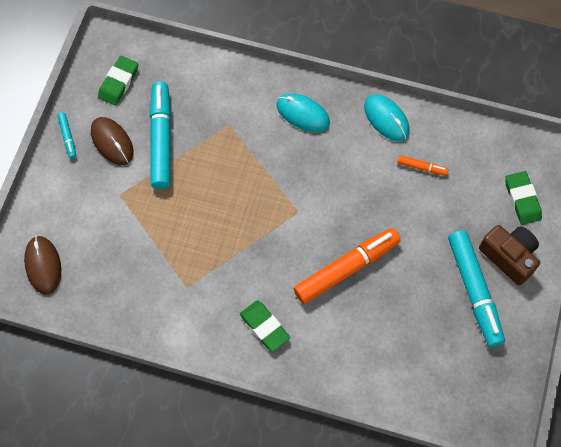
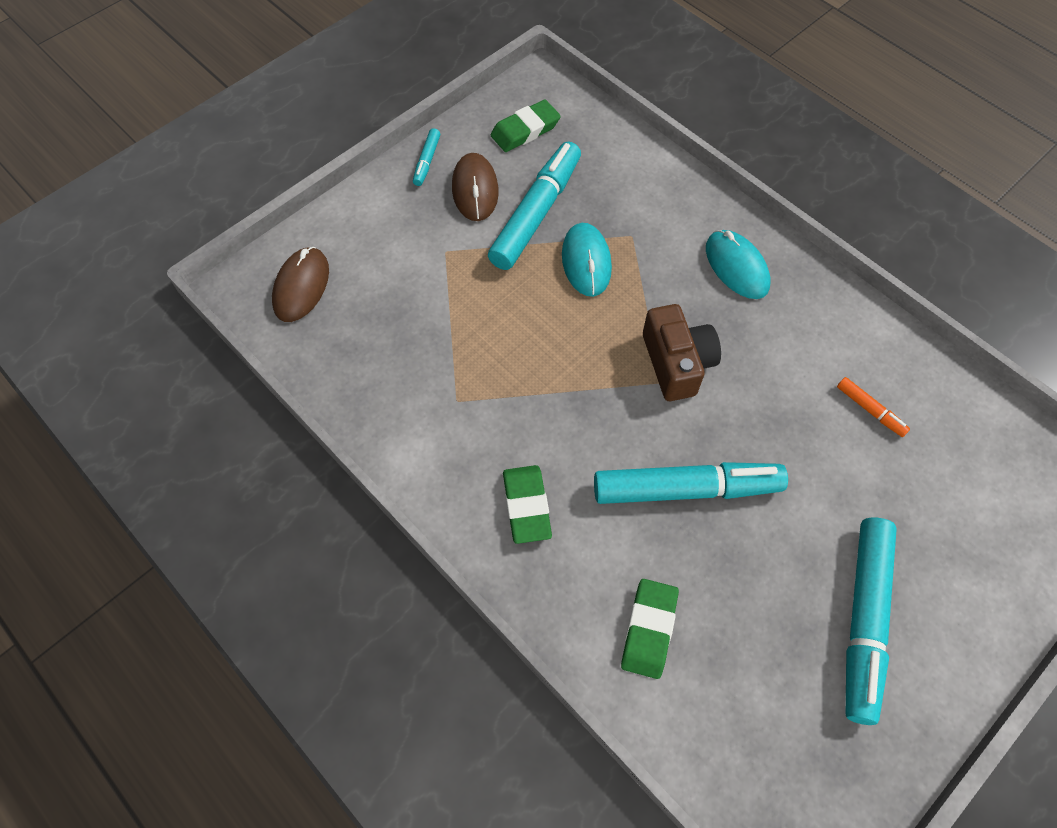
camera: 30 degrees right, 5 degrees down
orange marker [293,228,401,304] -> turquoise marker [594,462,788,504]
turquoise mouse [364,94,410,141] -> turquoise mouse moved to [562,223,612,297]
brown camera [479,225,540,285] -> brown camera moved to [643,304,721,401]
green eraser [505,171,542,225] -> green eraser moved to [621,579,679,679]

